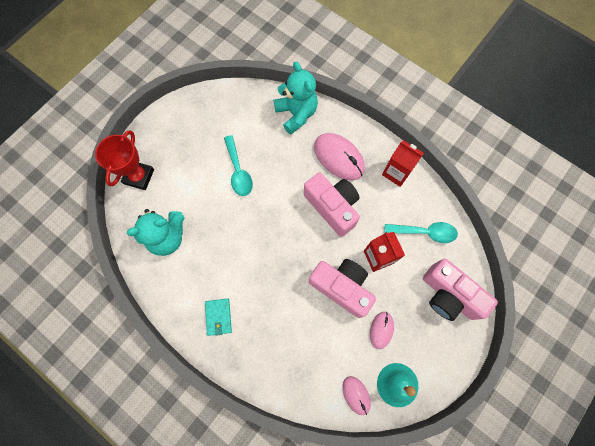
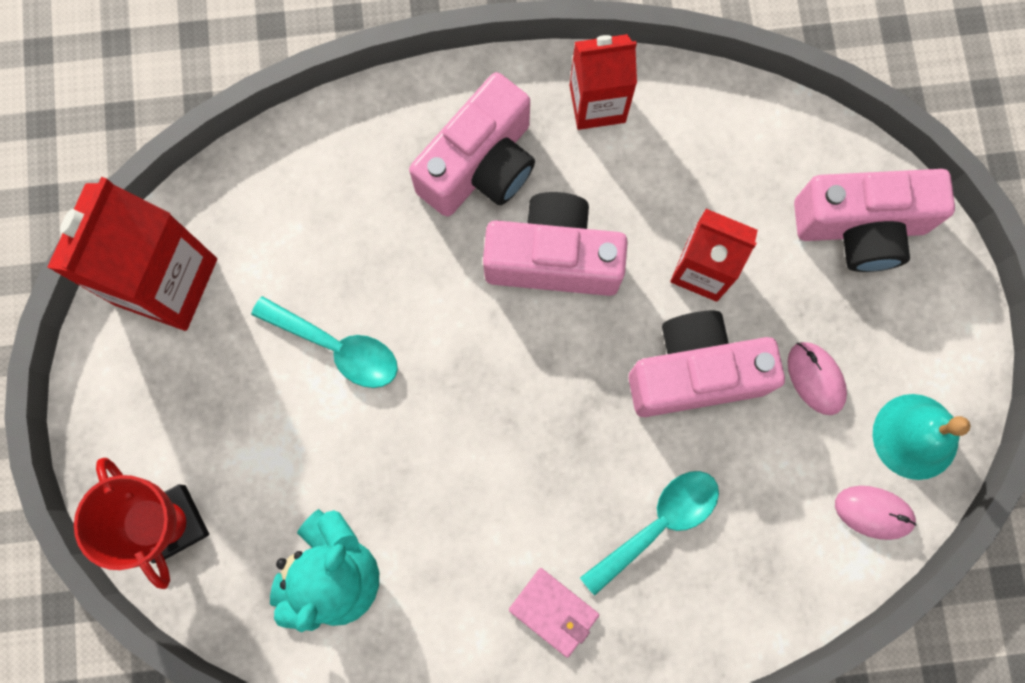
camera: 45 degrees left, 5 degrees up
turquoise wallet [205,298,232,336] -> pink wallet [509,568,599,658]
turquoise teddy bear [274,61,318,134] -> none
pink mouse [314,133,365,180] -> pink camera [409,72,535,217]
turquoise spoon [384,222,458,243] -> turquoise spoon moved to [580,471,719,596]
none -> red carton [47,177,217,331]

